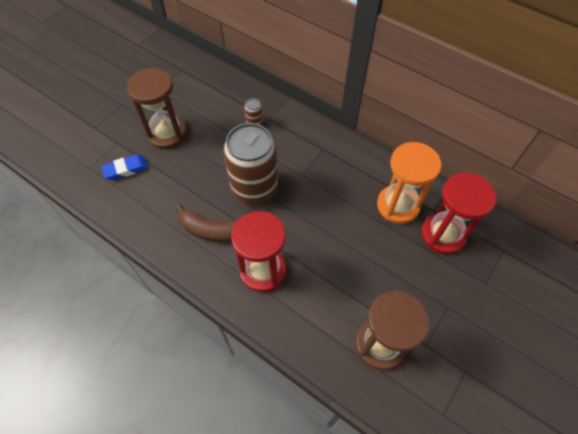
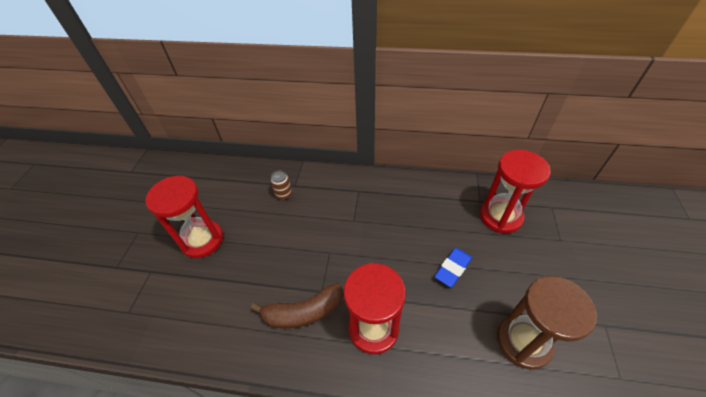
camera: 25 degrees left, 10 degrees down
blue eraser [101,154,148,180] -> blue eraser moved to [435,248,472,287]
brown hourglass [127,68,187,149] -> red hourglass [146,176,223,258]
brown can [223,123,278,205] -> none
orange hourglass [377,142,441,224] -> none

